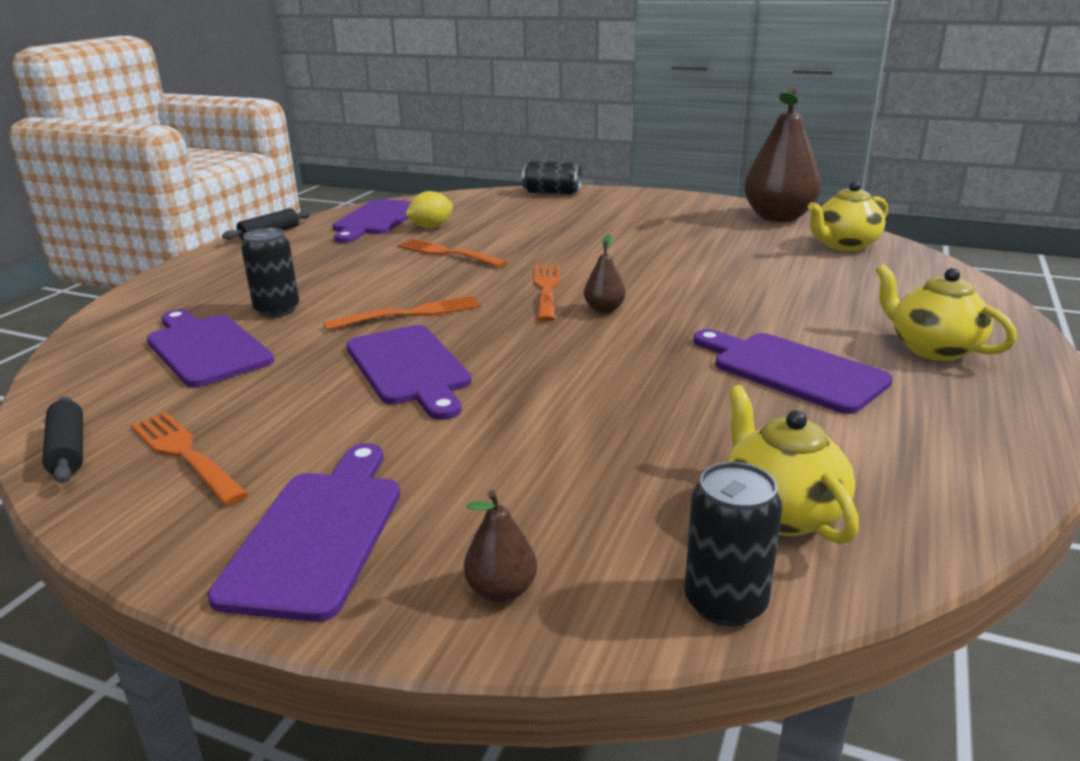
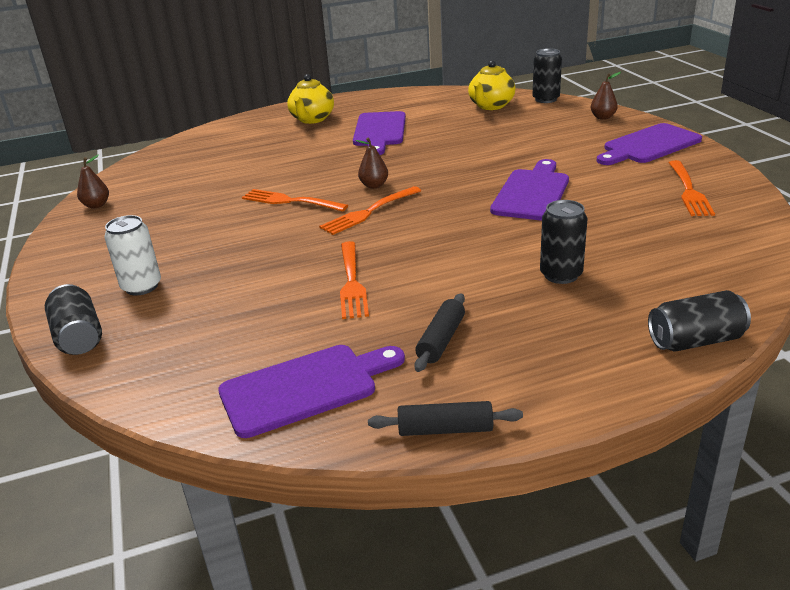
camera: 130 degrees left, 5 degrees up
black rolling pin [42,396,83,483] -> black rolling pin moved to [414,293,465,372]
purple cutting board [147,309,274,387] -> none
orange fork [324,295,481,330] -> orange fork moved to [242,189,348,212]
yellow lemon [405,191,453,228] -> none
brown pear [744,88,821,222] -> brown pear [77,155,109,208], size x0.43
yellow teapot [808,181,888,252] -> none
none -> white can [104,215,161,296]
none -> black can [648,290,751,352]

